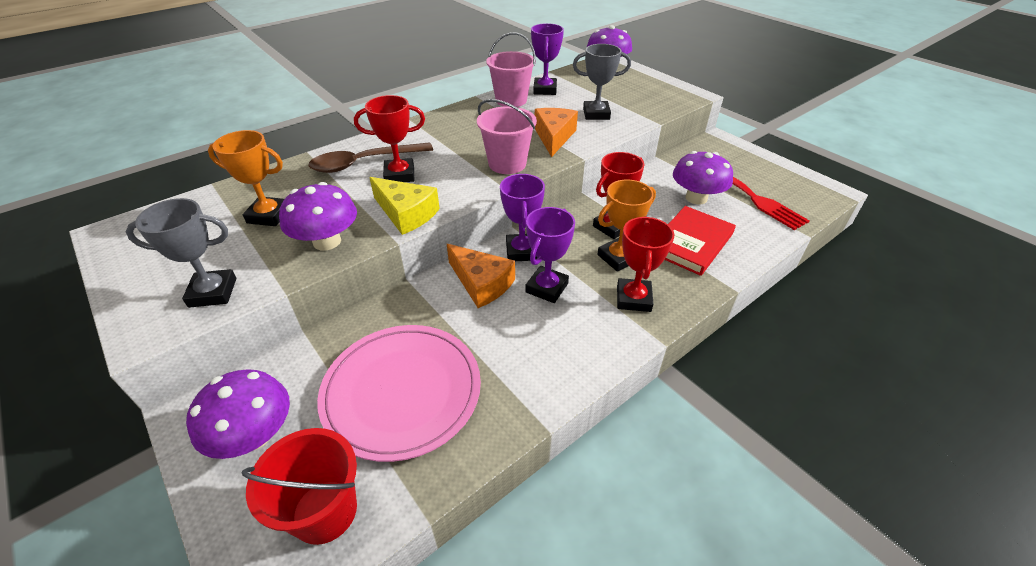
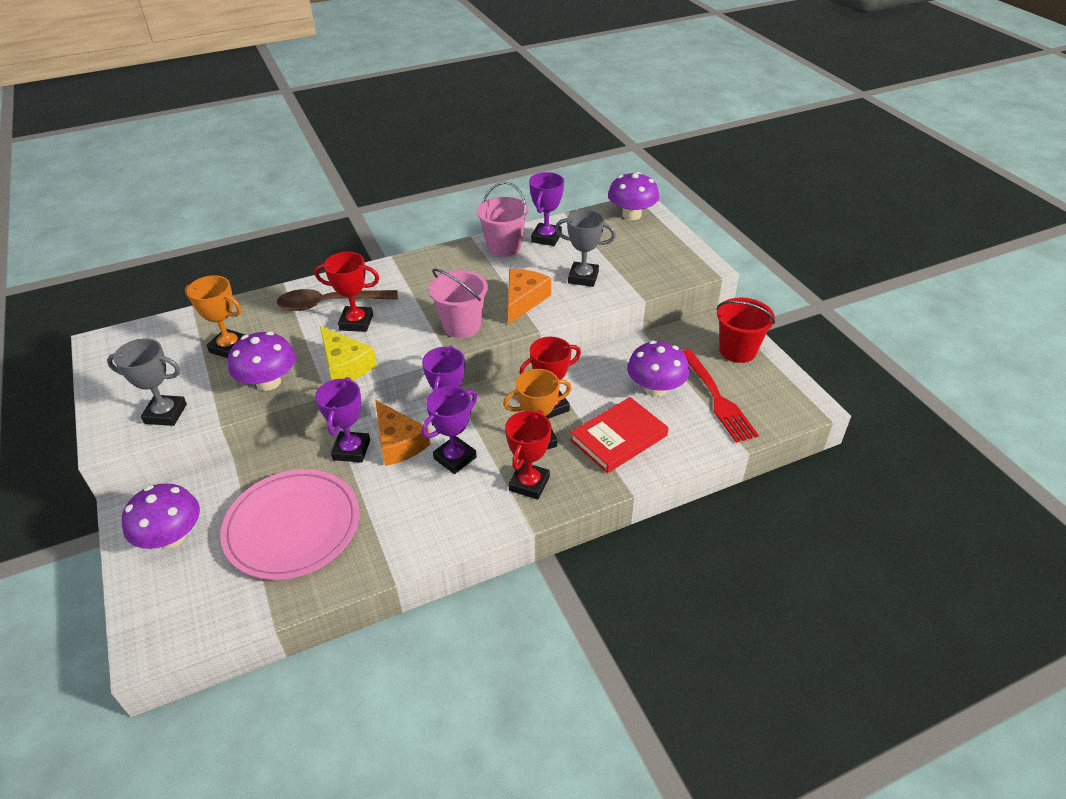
camera: 15 degrees right, 0 degrees up
red bucket [242,428,357,545] -> red bucket moved to [716,298,775,363]
none -> purple trophy [315,377,370,463]

